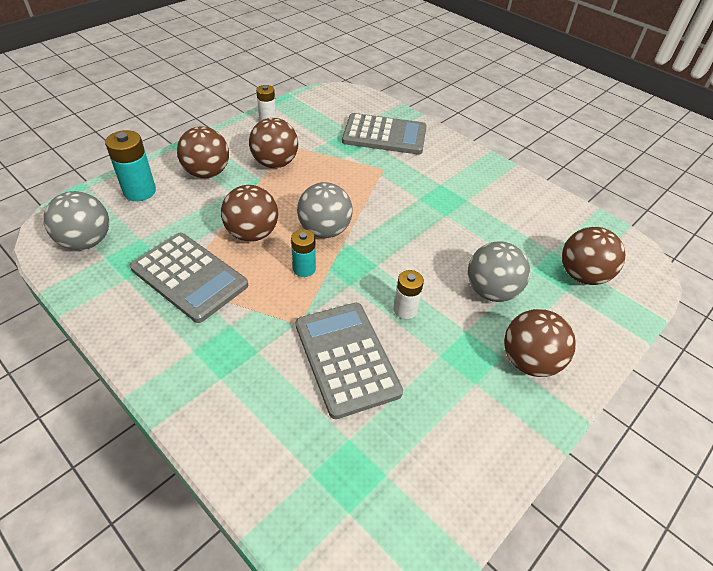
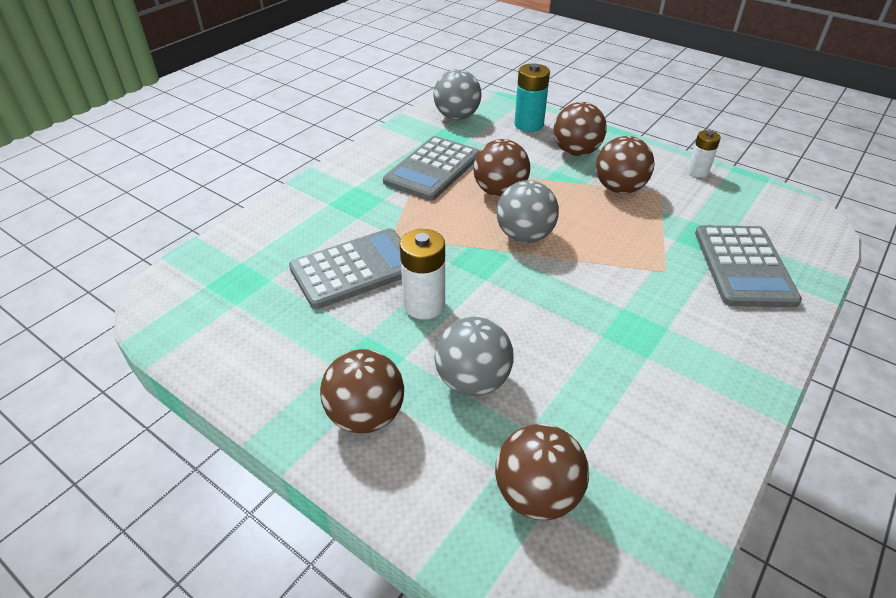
camera: 85 degrees right, 5 degrees down
turquoise battery [291,229,316,277] -> none
white battery [394,270,424,319] -> white battery [400,229,445,319], size x1.55

